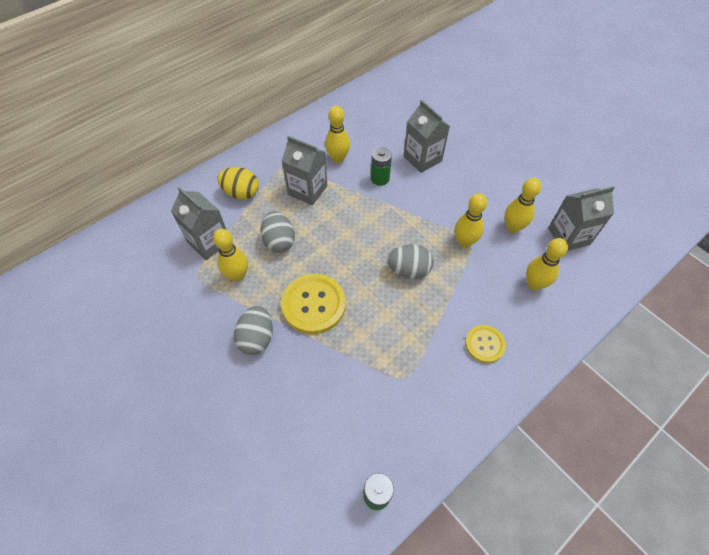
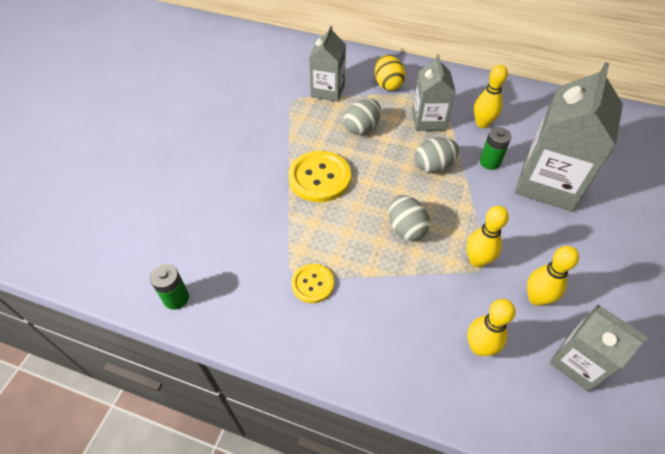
camera: 60 degrees right, 5 degrees down
yellow bowling pin [213,229,248,282] -> none
grey egg [234,306,273,355] -> grey egg moved to [415,137,459,173]
grey carton [403,100,450,173] -> grey carton [515,62,623,212], size x1.68
yellow button [465,325,506,363] -> yellow button moved to [291,264,334,303]

